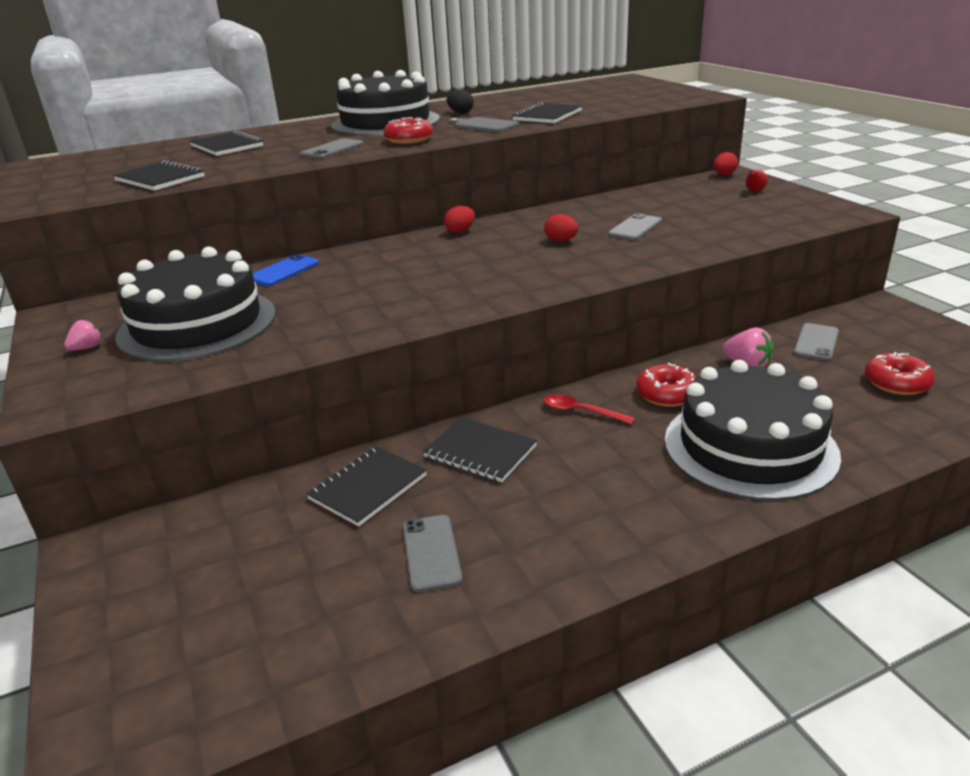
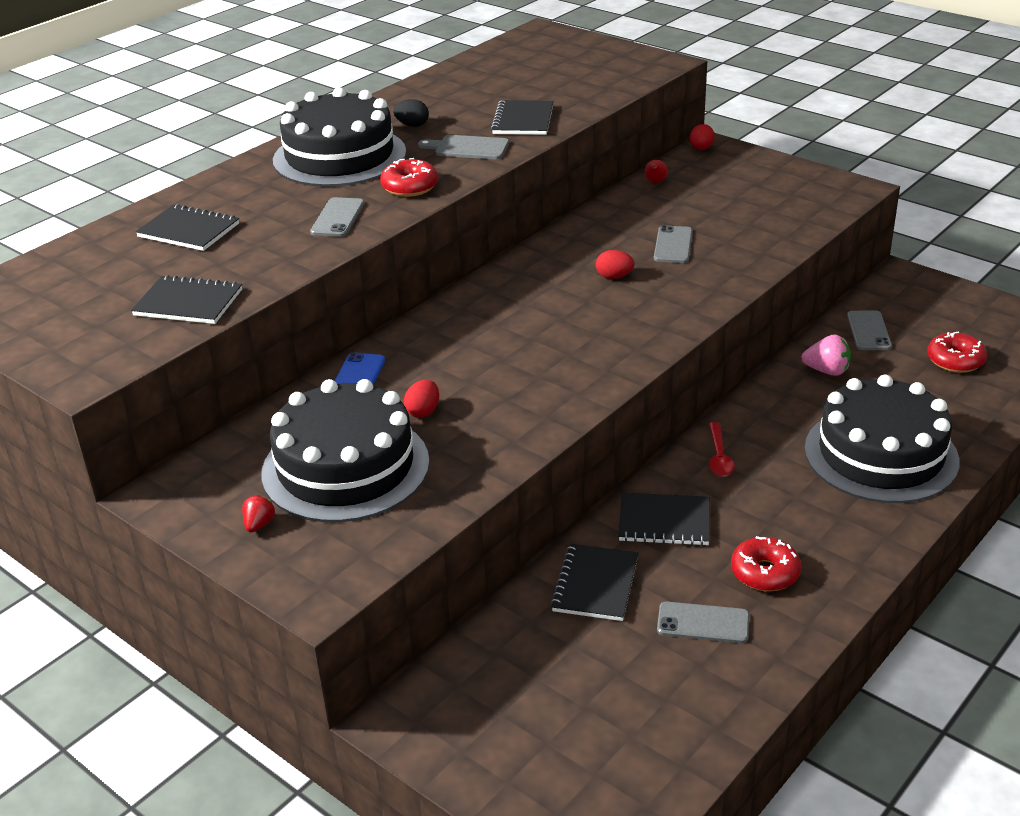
camera: 25 degrees left, 5 degrees up
pink strawberry [64,320,102,351] -> red strawberry [242,495,275,533]
grey phone [403,515,463,592] -> grey phone turned 45 degrees counterclockwise [657,602,749,643]
red egg [444,206,475,233] -> red egg moved to [404,380,439,418]
red spoon [543,394,635,425] -> red spoon turned 90 degrees counterclockwise [709,422,735,477]
red donut [636,363,697,407] -> red donut moved to [731,536,802,591]
red pear [745,170,768,191] -> red pear moved to [645,160,668,183]

